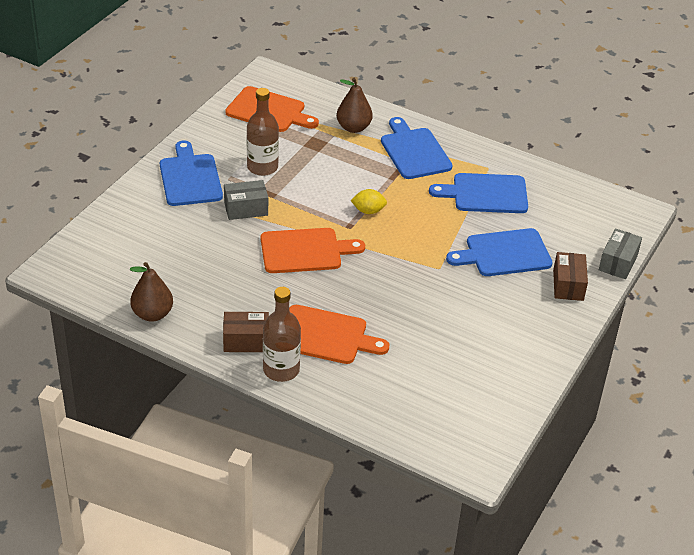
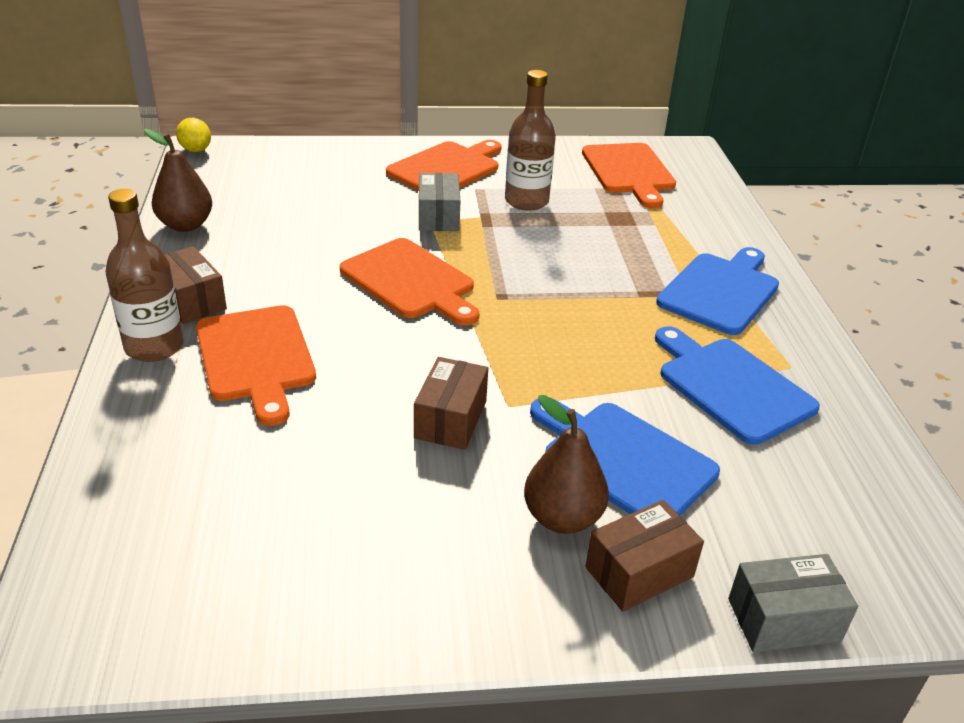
camera: 55 degrees right, 5 degrees down
blue cutting board [160,141,223,206] -> orange cutting board [386,140,502,191]
grey box [224,180,268,220] -> grey box turned 45 degrees clockwise [419,173,460,231]
brown pear [337,78,373,133] -> brown pear moved to [524,395,609,534]
yellow lemon [350,189,387,214] -> yellow lemon moved to [176,118,211,152]
none -> brown box [414,357,488,450]

